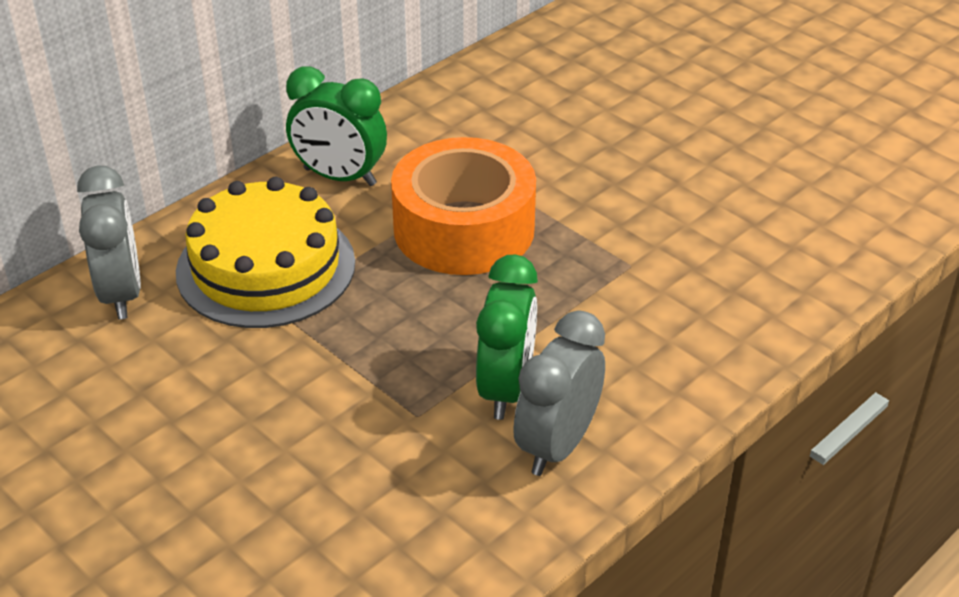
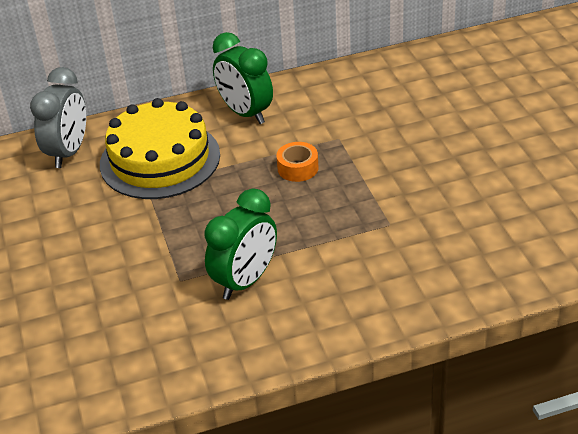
camera: 30 degrees right, 0 degrees up
orange tape [391,137,536,275] -> orange tape [276,142,319,182], size x0.41
grey clock [513,310,605,476] -> none

